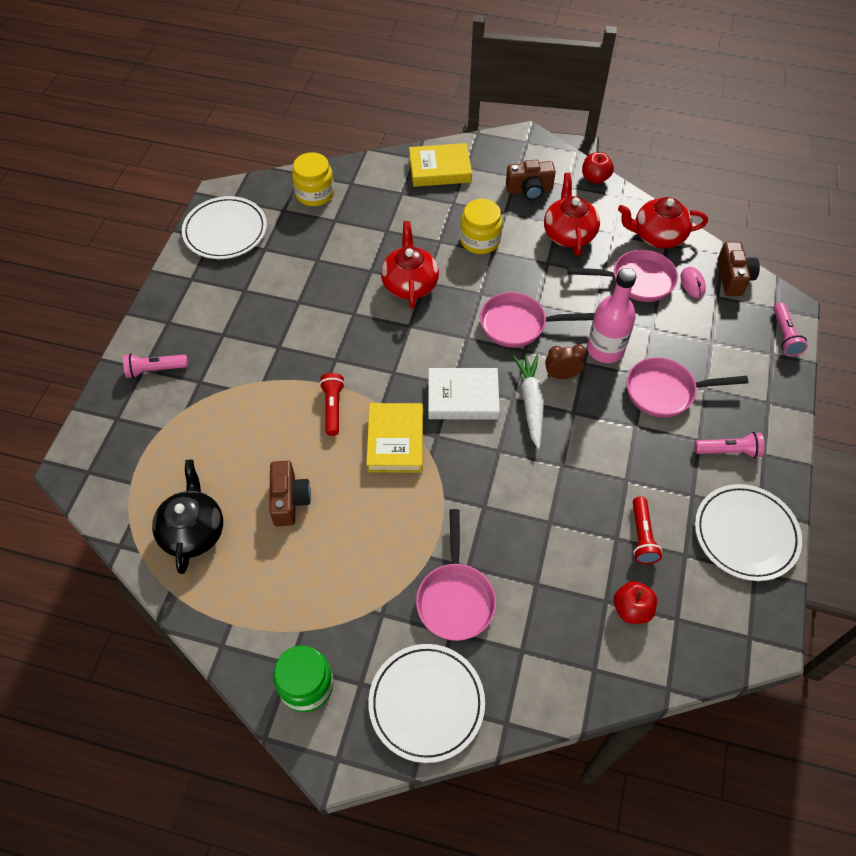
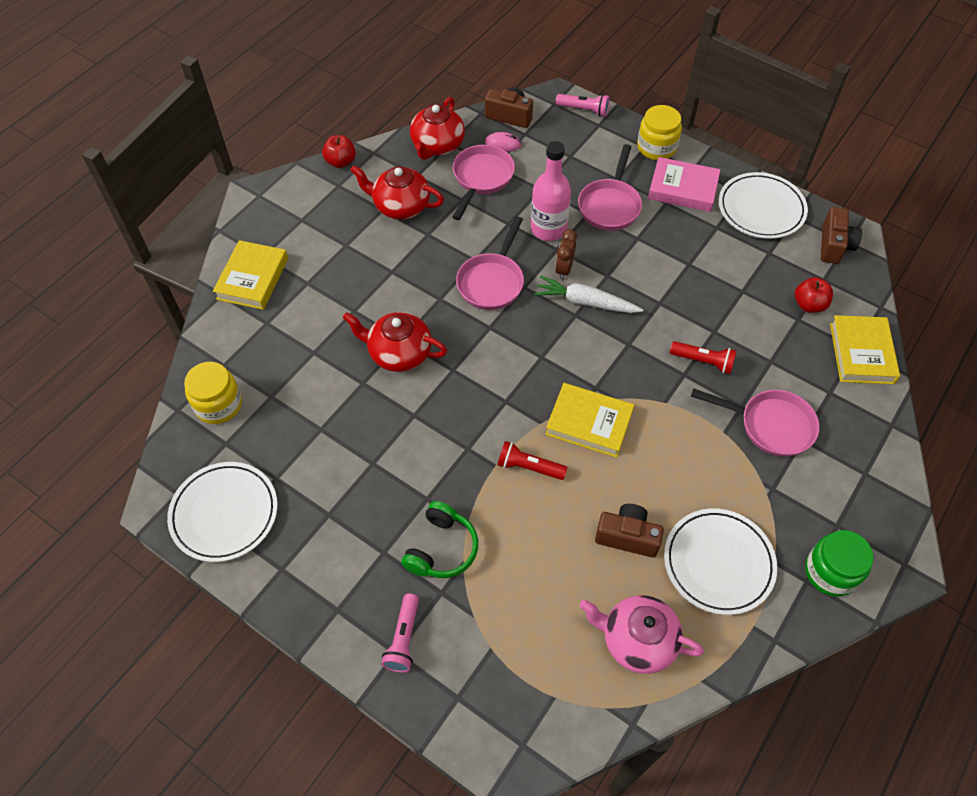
camera: 70 degrees left, 0 degrees up
black teapot [152,460,223,574] -> pink teapot [580,595,704,674]
white plate [368,644,485,763] -> white plate moved to [664,509,777,615]
white book [428,368,500,420] -> none
yellow jar [460,199,503,254] -> yellow jar moved to [637,105,682,160]
brown camera [506,160,556,200] -> brown camera moved to [821,207,862,264]
red flashlight [633,497,662,564] -> red flashlight moved to [670,341,736,374]
pink flashlight [695,432,765,458] -> pink book [648,157,720,212]
none -> green headphones [401,501,478,578]
none -> yellow book [830,315,900,384]

